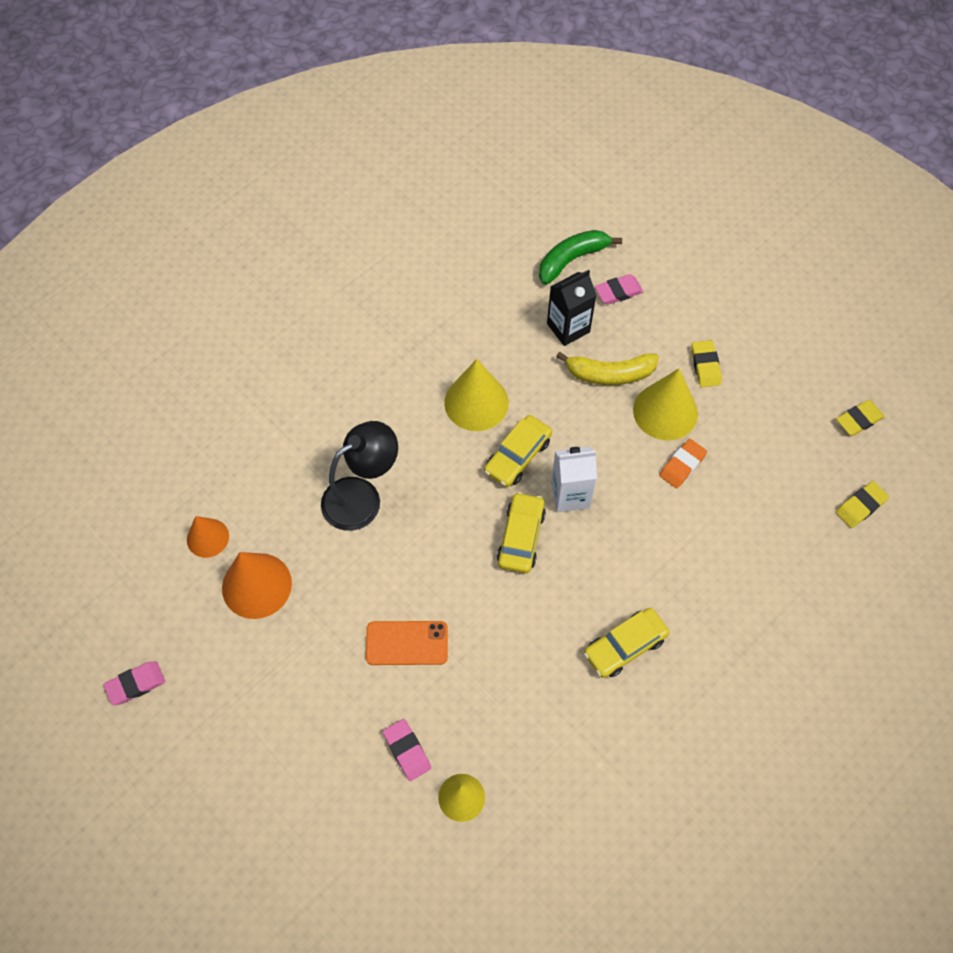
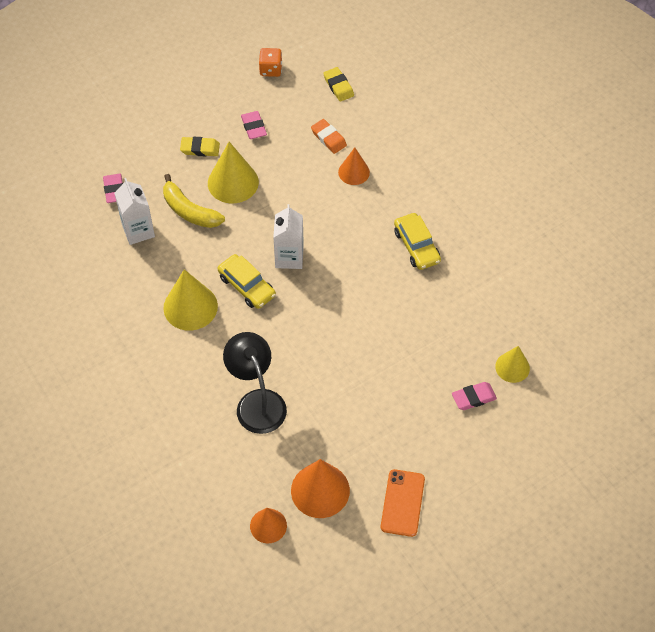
camera: 80 degrees left, 5 degrees down
pink eraser [103,661,165,705] -> pink eraser moved to [241,111,267,139]
orange phone [366,621,448,665] -> orange phone moved to [381,469,425,537]
yellow car [497,492,546,573] -> none
green banana [539,230,622,285] -> none
black carton [547,270,597,346] -> white carton [114,178,155,245]
yellow banana [556,352,659,385] -> yellow banana turned 120 degrees clockwise [163,174,225,228]
orange eraser [659,439,707,488] -> orange eraser moved to [311,119,347,154]
yellow eraser [836,400,885,436] -> orange dice [259,48,282,77]
none -> orange cone [338,147,370,185]

